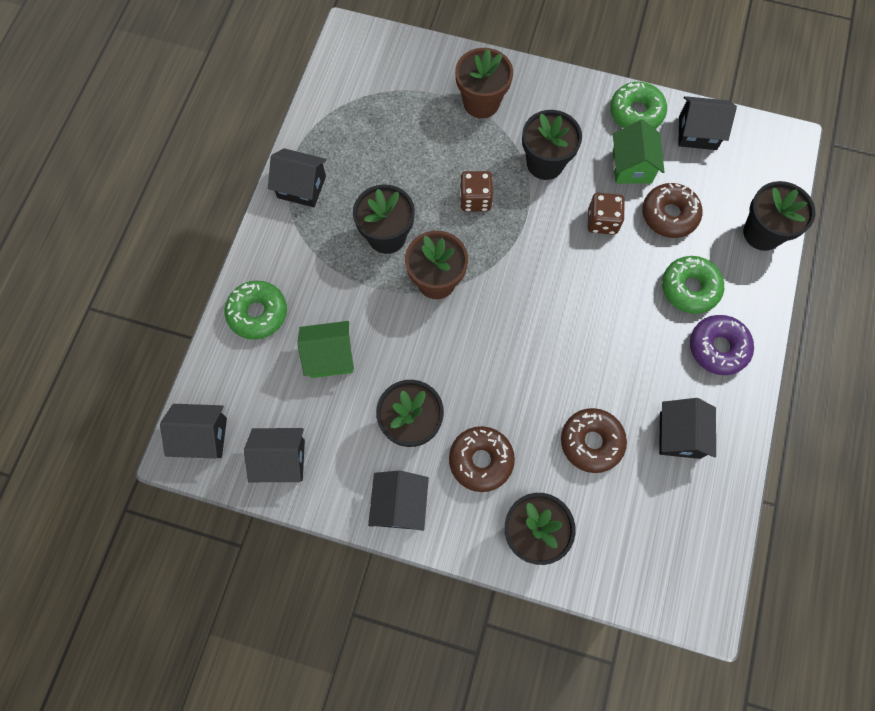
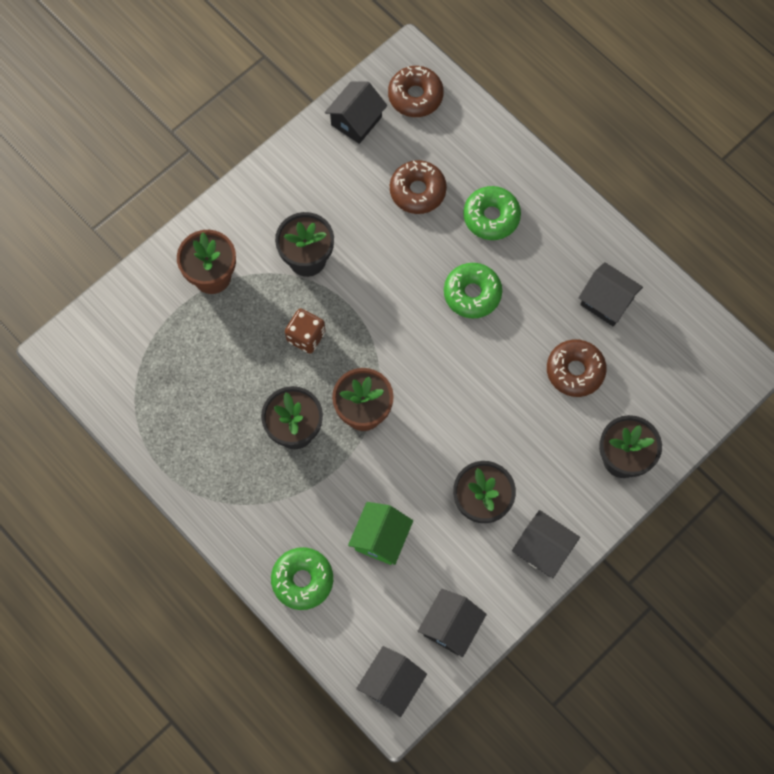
camera: 60 degrees left, 0 degrees up
black house [268,148,327,207] -> none
brown donut [449,426,515,492] -> brown donut moved to [388,66,444,117]
brown dice [588,193,625,235] -> none
green donut [610,82,667,129] -> green donut moved to [444,263,502,318]
green house [613,120,664,184] -> none
purple donut [690,315,754,375] -> none
black flower pot [743,181,815,251] -> none

